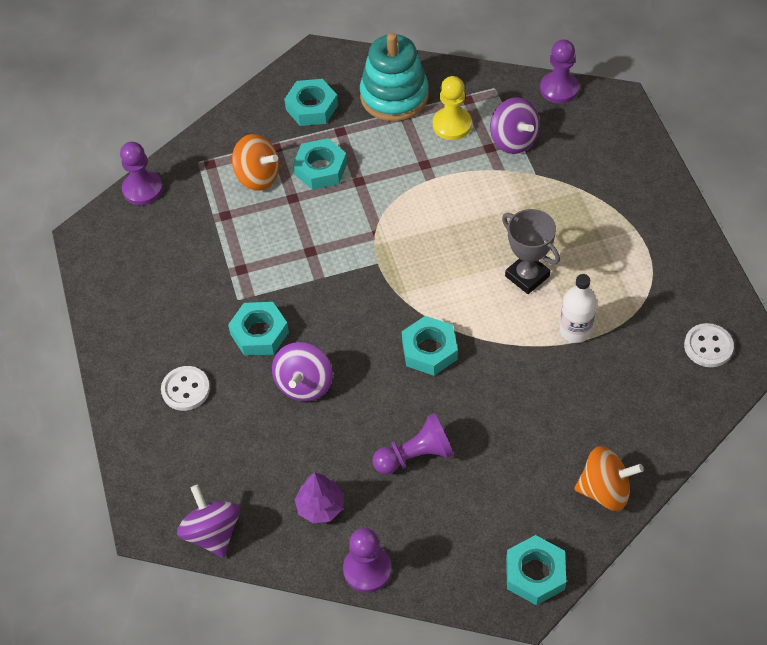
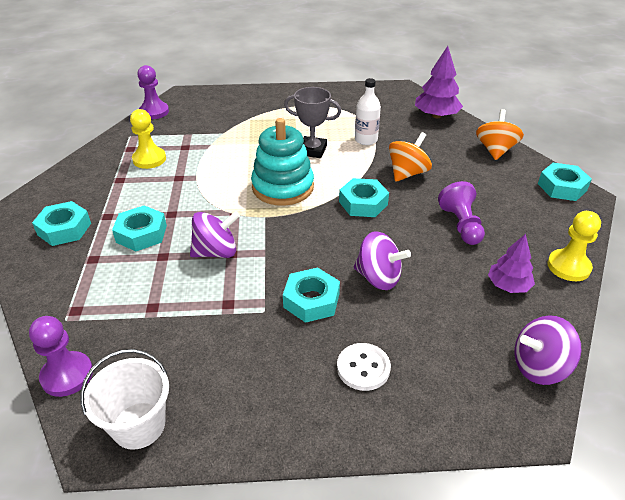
camera: 80 degrees left, 15 degrees down
orange spinning top [232,134,279,191] -> orange spinning top moved to [389,132,432,182]
purple pawn [343,528,392,593] -> yellow pawn [547,211,601,281]
turquoise stacking toy [360,33,429,121] -> turquoise stacking toy moved to [251,118,314,206]
purple spinning top [490,97,540,154] -> purple spinning top moved to [190,211,240,258]
grey trophy [502,209,560,294] -> grey trophy turned 45 degrees clockwise [284,87,341,158]
white button [684,323,734,367] -> none
none -> white bucket [80,349,169,450]
none -> purple tree [415,46,463,118]

